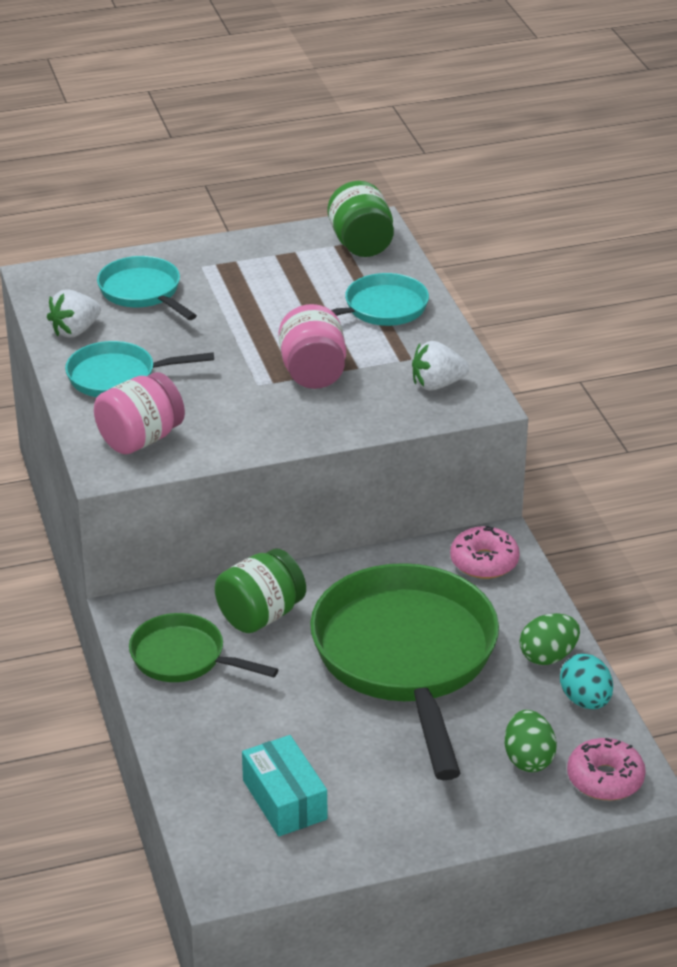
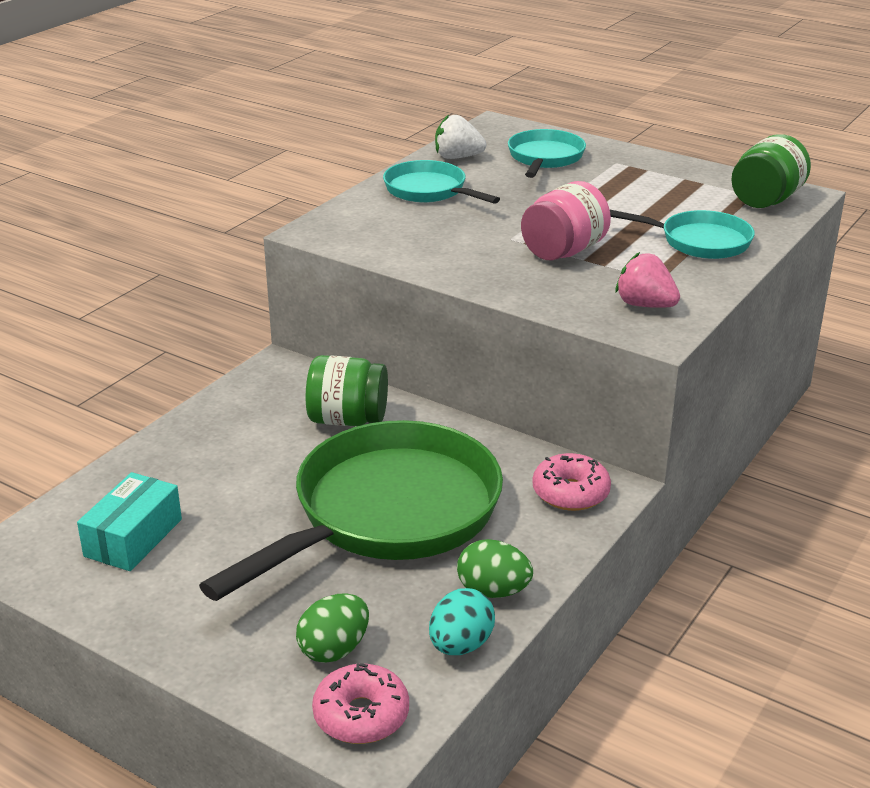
camera: 50 degrees right, 5 degrees down
pink jar [94,372,185,454] -> none
green pan [129,613,279,682] -> none
white strawberry [412,341,469,391] -> pink strawberry [615,252,680,308]

